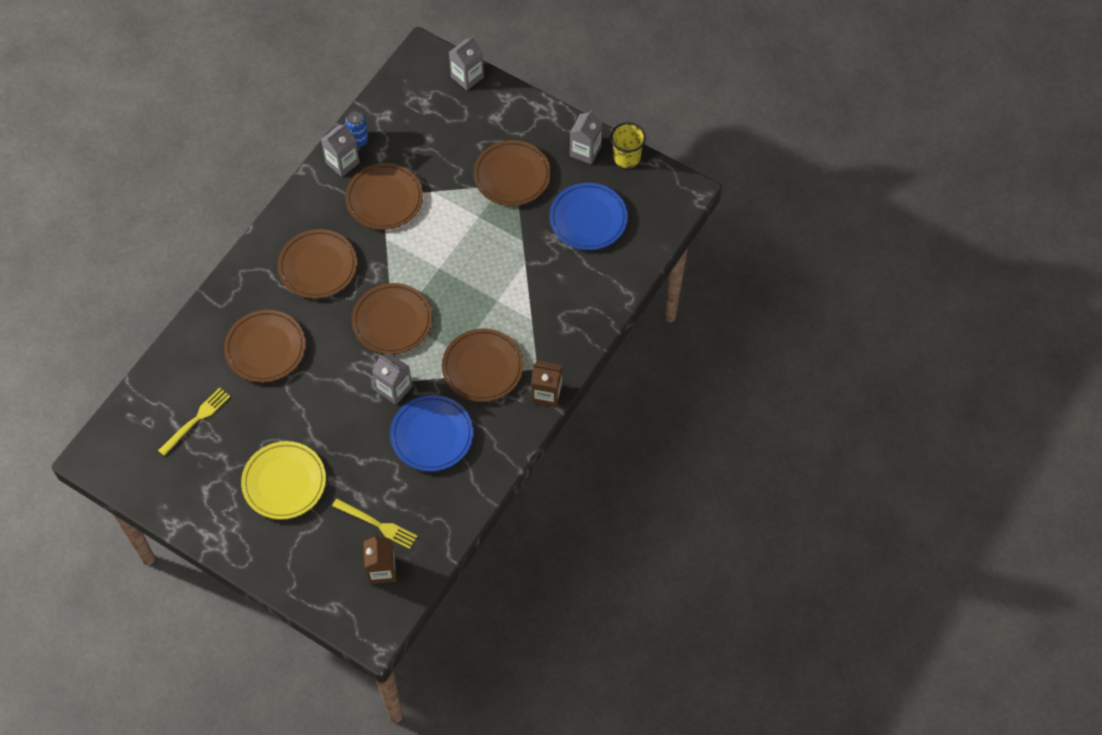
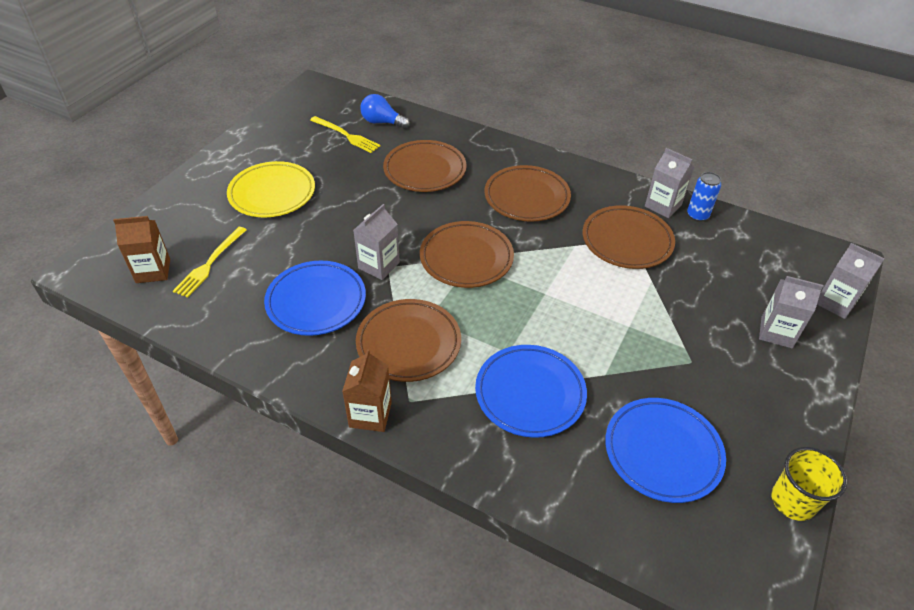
camera: 85 degrees right, 15 degrees down
brown plate [473,140,551,206] -> none
grey carton [570,110,603,164] -> grey carton moved to [759,276,823,348]
none -> blue light bulb [360,94,410,129]
none -> blue plate [475,345,587,438]

